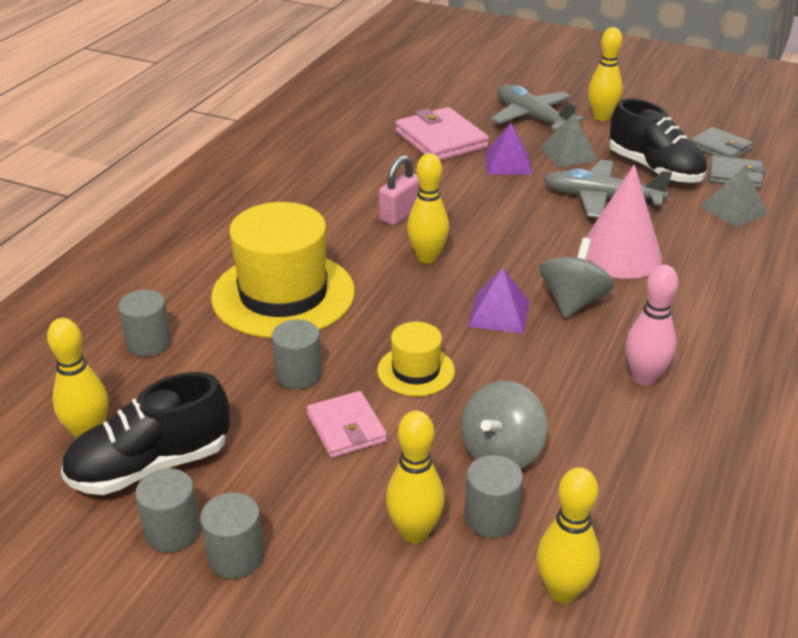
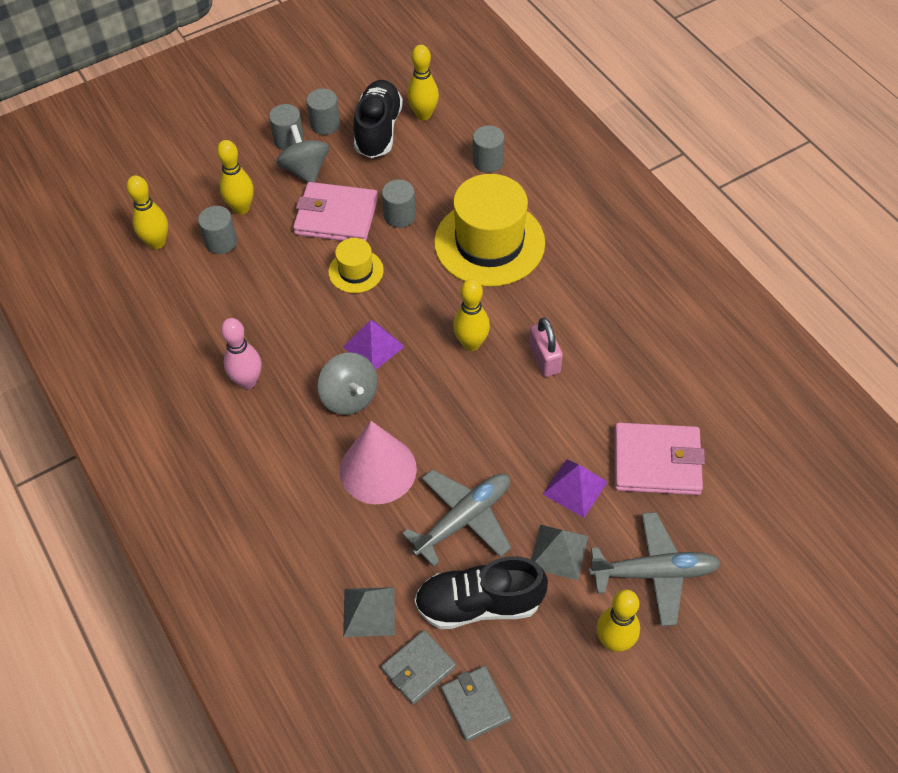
camera: 125 degrees right, 20 degrees up
pink wallet [307,391,387,458] -> pink wallet [293,182,378,241], size x1.60
grey spinning top [461,381,547,469] -> grey spinning top moved to [276,124,329,183]
grey wallet [690,127,753,158] -> grey wallet turned 75 degrees clockwise [441,666,511,741]

